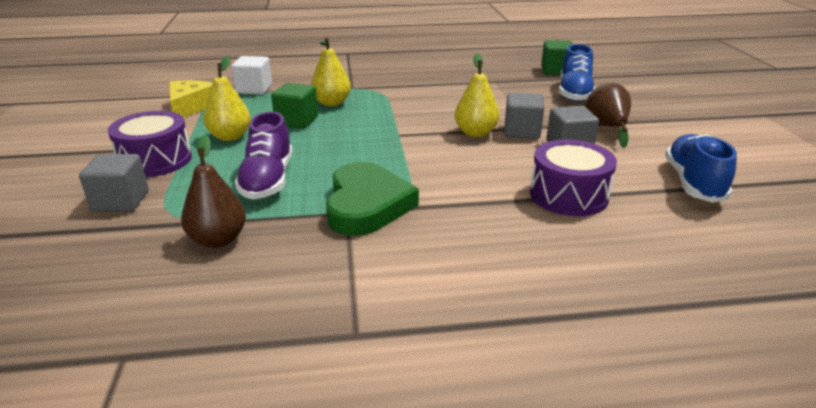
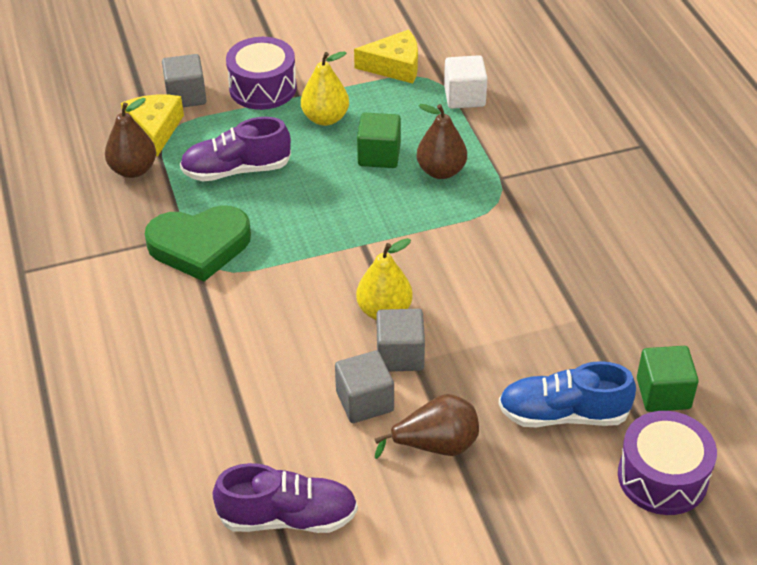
camera: 80 degrees right, 15 degrees up
yellow pear [311,38,351,106] -> brown pear [417,104,467,179]
purple drum [530,140,617,216] -> purple drum moved to [618,411,717,515]
blue shoe [665,134,737,203] -> purple shoe [212,463,358,533]
none -> yellow cheese [121,94,184,157]

